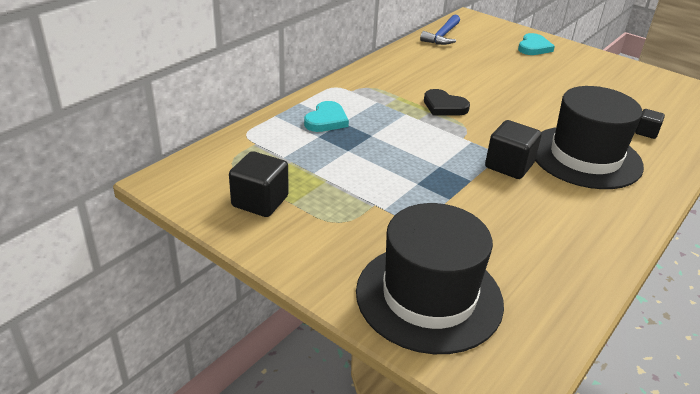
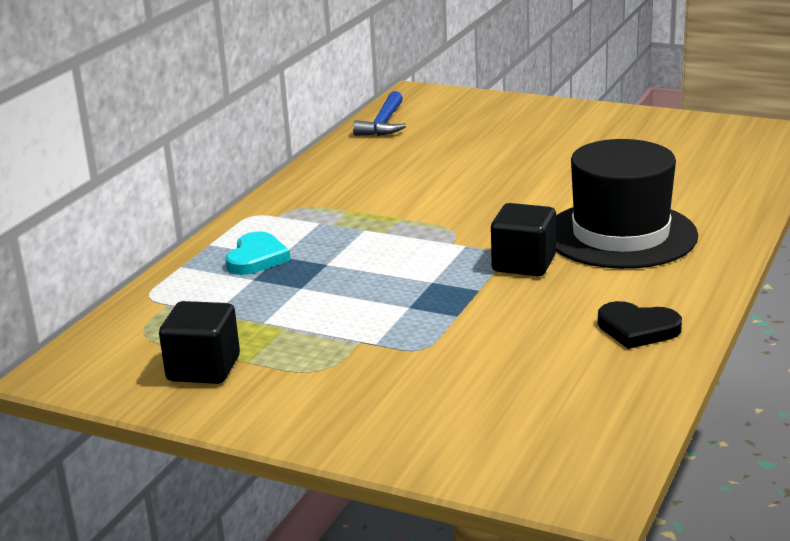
camera: 10 degrees left, 10 degrees down
black hat [356,203,504,354] -> none
black heart [424,89,470,116] -> black heart moved to [598,301,682,349]
turquoise heart [518,33,555,55] -> none
black cube [635,109,665,139] -> none

